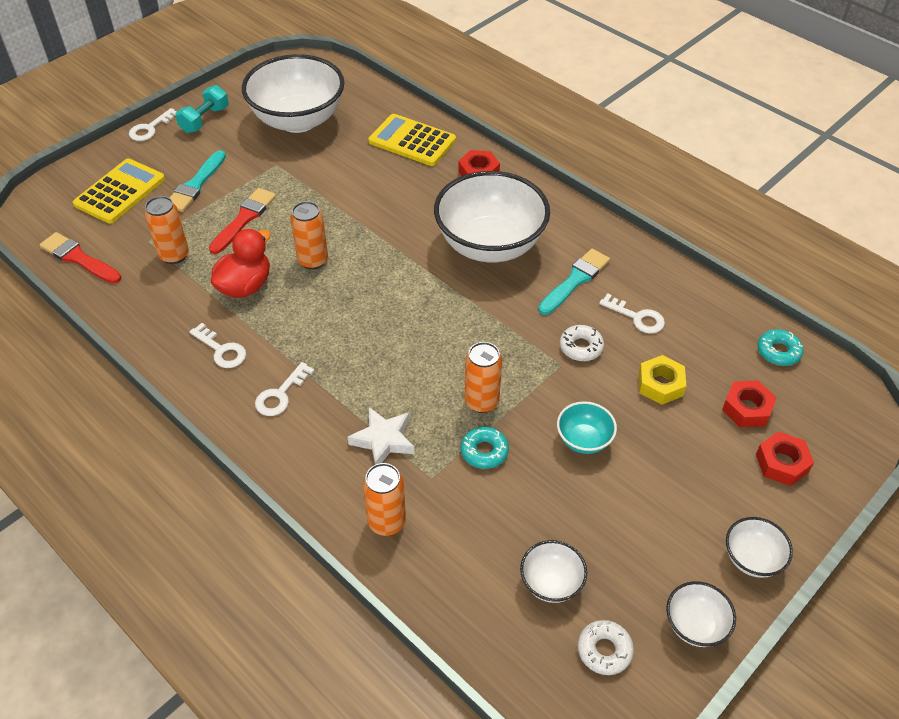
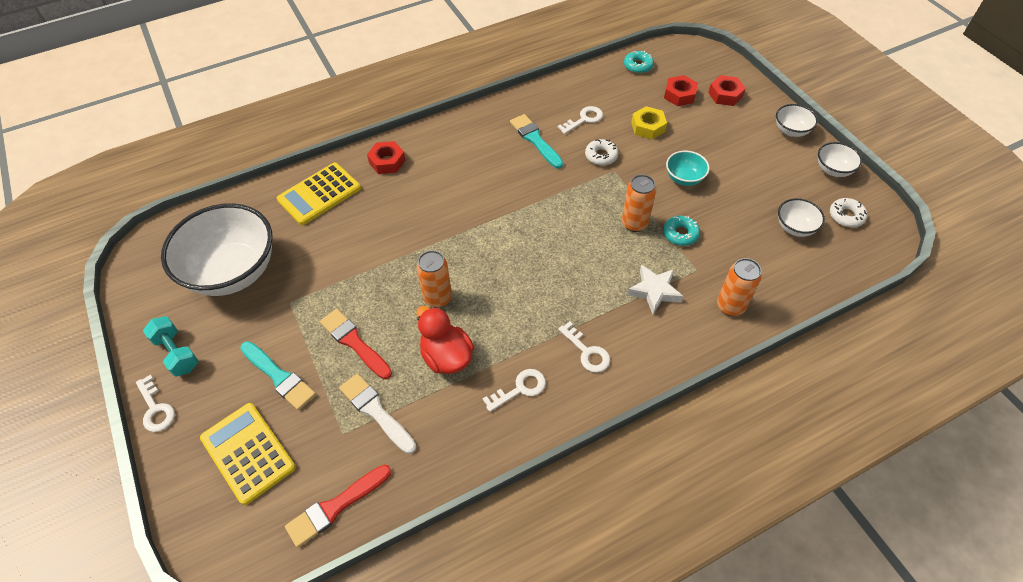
camera: 70 degrees left, 5 degrees up
orange can [145,196,189,264] -> white brush [339,373,416,454]
white bowl [434,171,550,262] -> none

